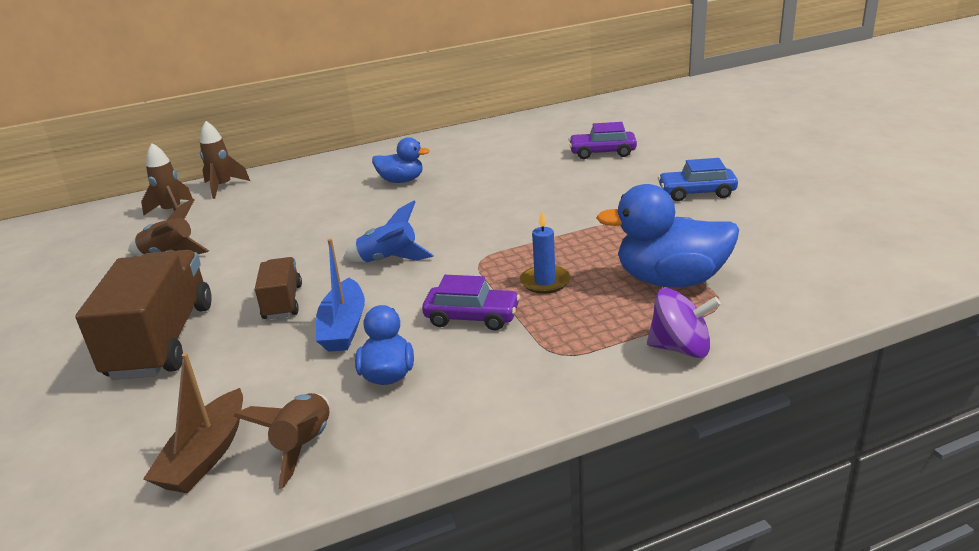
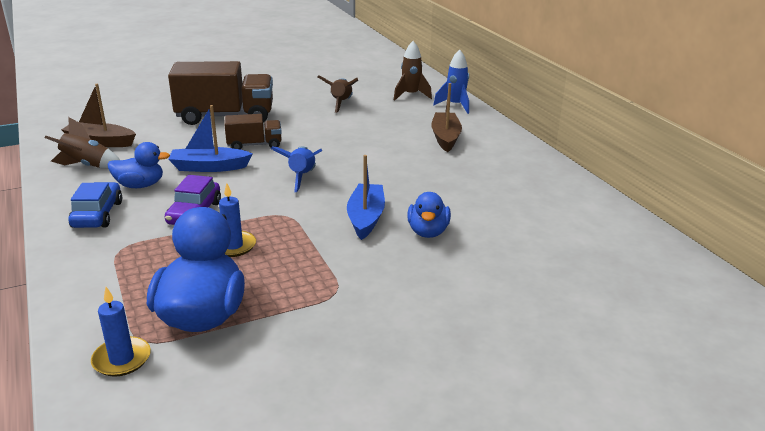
camera: 85 degrees right, 0 degrees up
brown rocket [200,121,250,199] -> blue rocket [433,49,469,114]
blue duck [372,137,430,183] -> blue duck moved to [407,192,451,238]
purple car [568,122,637,159] -> none
purple spinning top [647,288,721,358] -> none
blue car [658,158,738,201] -> blue car moved to [68,182,122,228]
none -> blue candle [91,287,151,377]
none -> blue boat [347,155,385,240]
none -> brown boat [431,83,462,152]

